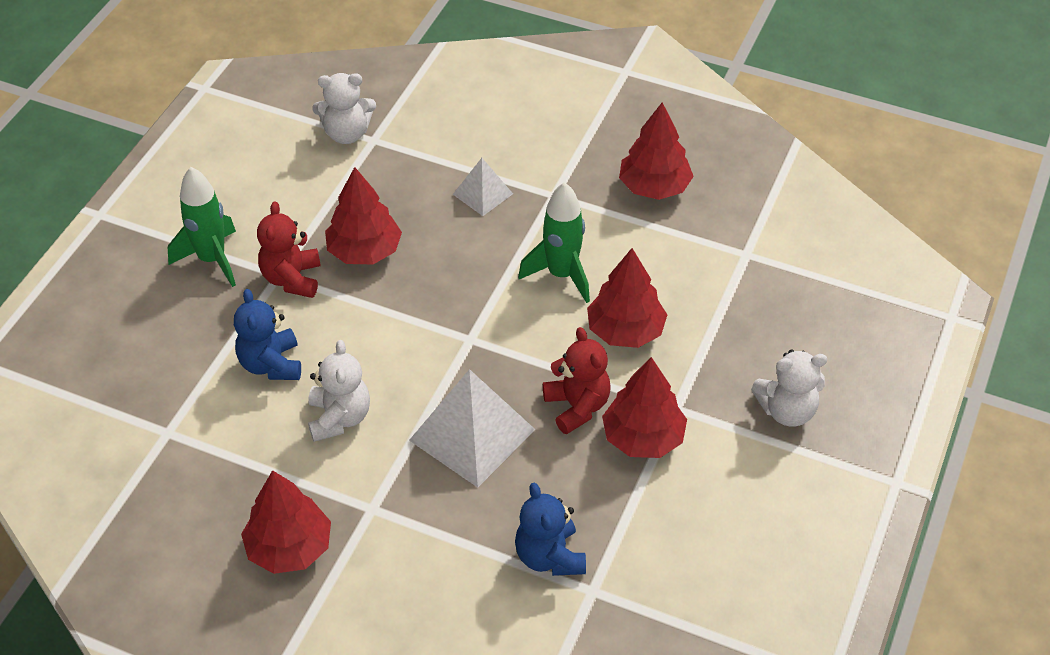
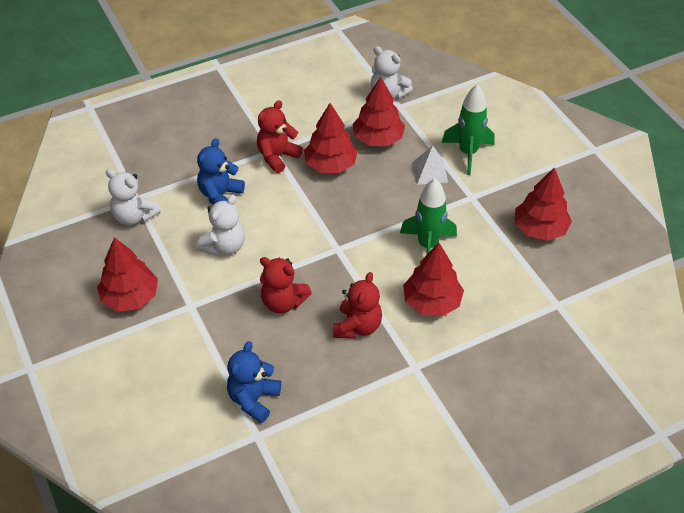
camera: 40 degrees right, 0 degrees up
green rocket [168,167,236,287] -> green rocket moved to [442,84,494,175]
white pyramid [409,369,535,488] -> red teddy bear [260,257,312,313]
red tree [602,357,687,458] -> red tree moved to [352,77,405,146]
white teddy bear [751,350,827,426] -> white teddy bear moved to [106,169,161,226]

